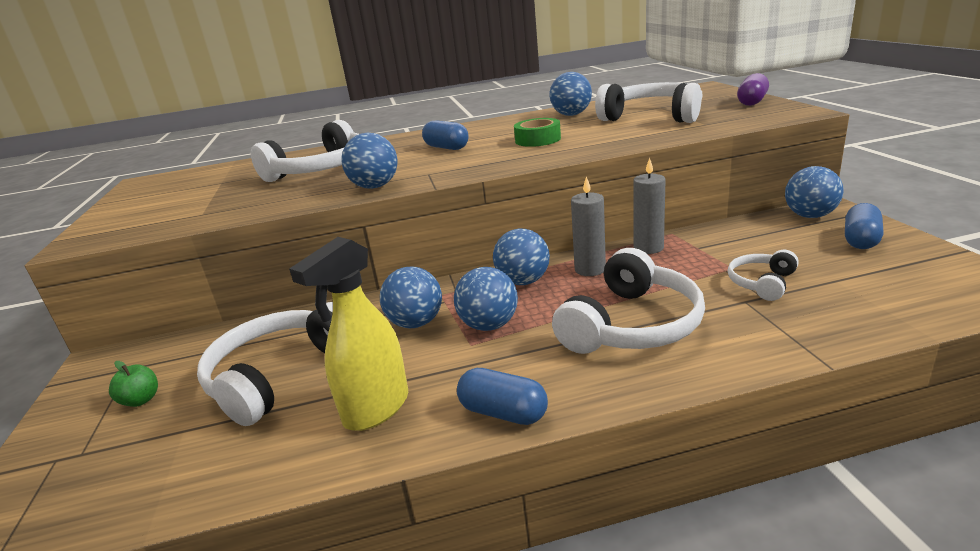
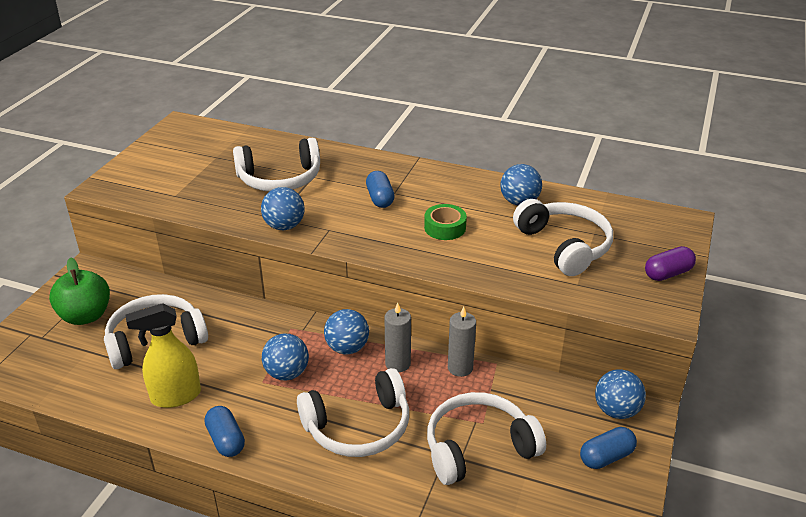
camera: 30 degrees right, 10 degrees up
green apple [109,361,158,407] -> green apple [49,257,110,325], size x2.12
blue ball [380,267,442,328] -> none
white headphones [728,250,799,301] -> white headphones [427,392,546,485], size x1.91

